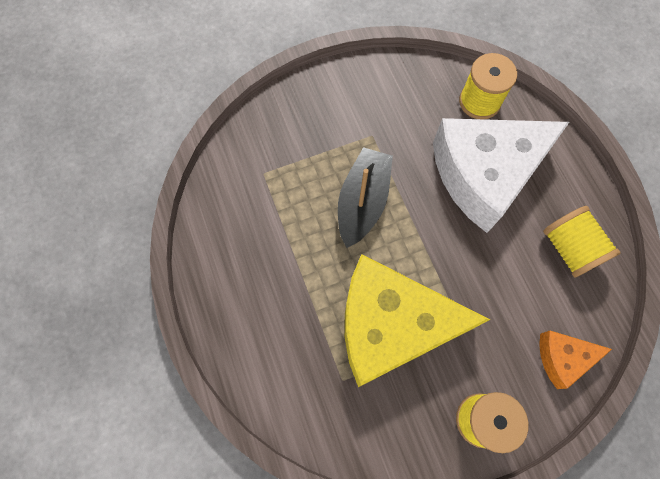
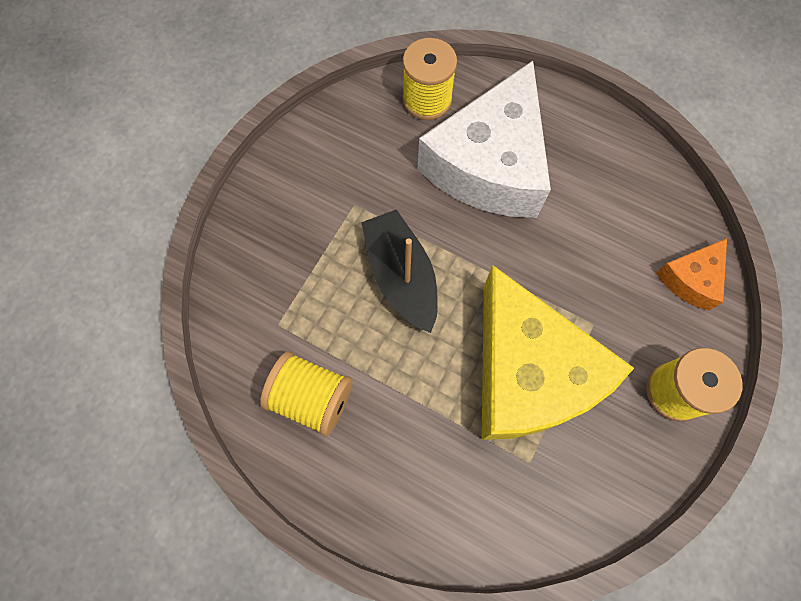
camera: 40 degrees left, 0 degrees up
yellow cheese [345,254,490,387] -> yellow cheese turned 75 degrees counterclockwise [482,265,634,440]
yellow spool [543,206,621,277] -> yellow spool moved to [260,352,353,436]

